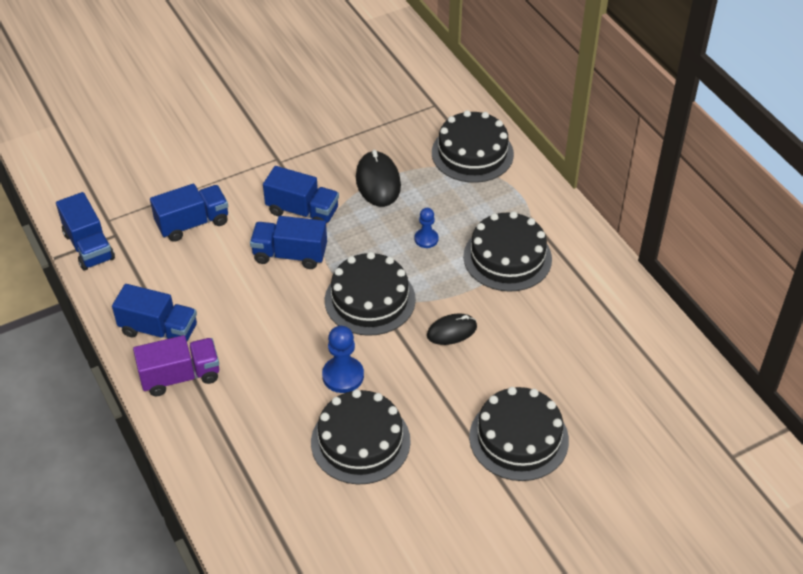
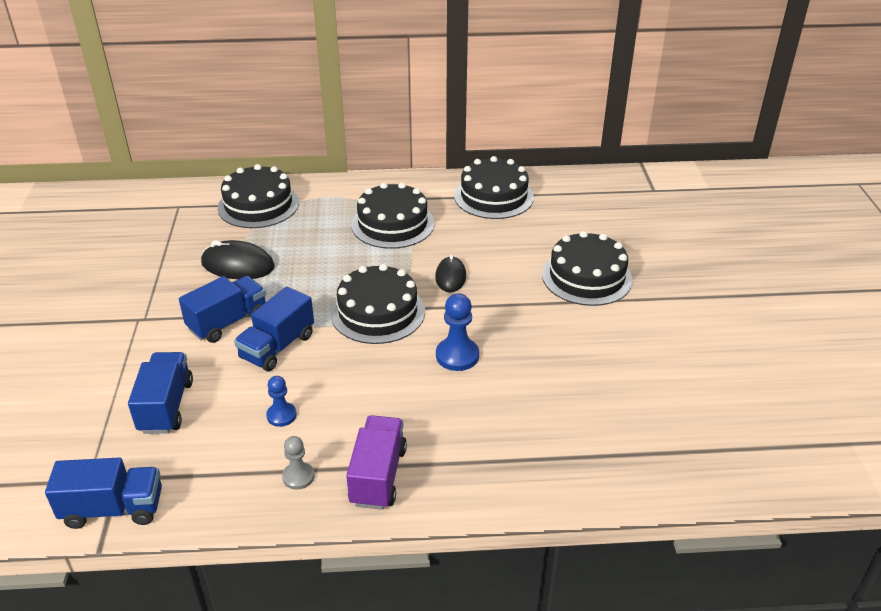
camera: 65 degrees left, 10 degrees down
blue truck [112,284,197,341] -> grey pawn [282,436,314,490]
black cake [311,389,411,485] -> black cake moved to [454,156,534,219]
blue pawn [415,208,439,248] -> blue pawn moved to [266,376,297,427]

